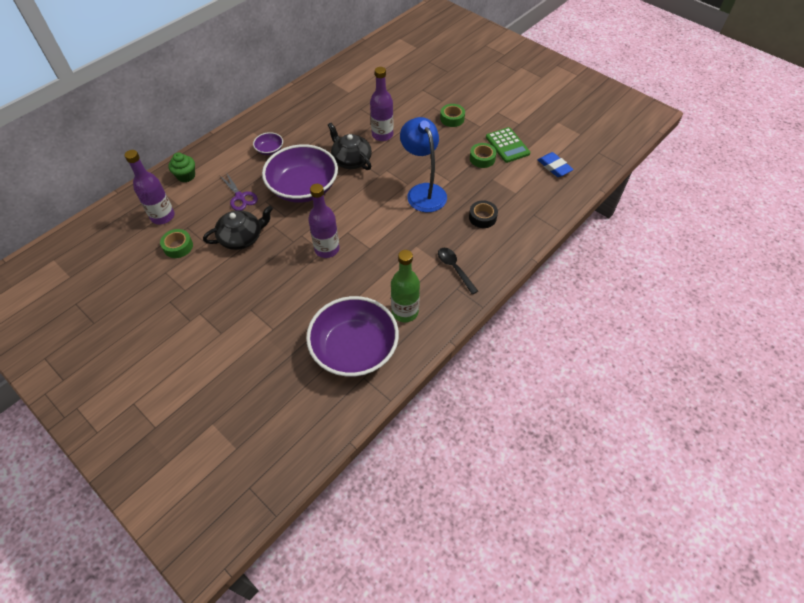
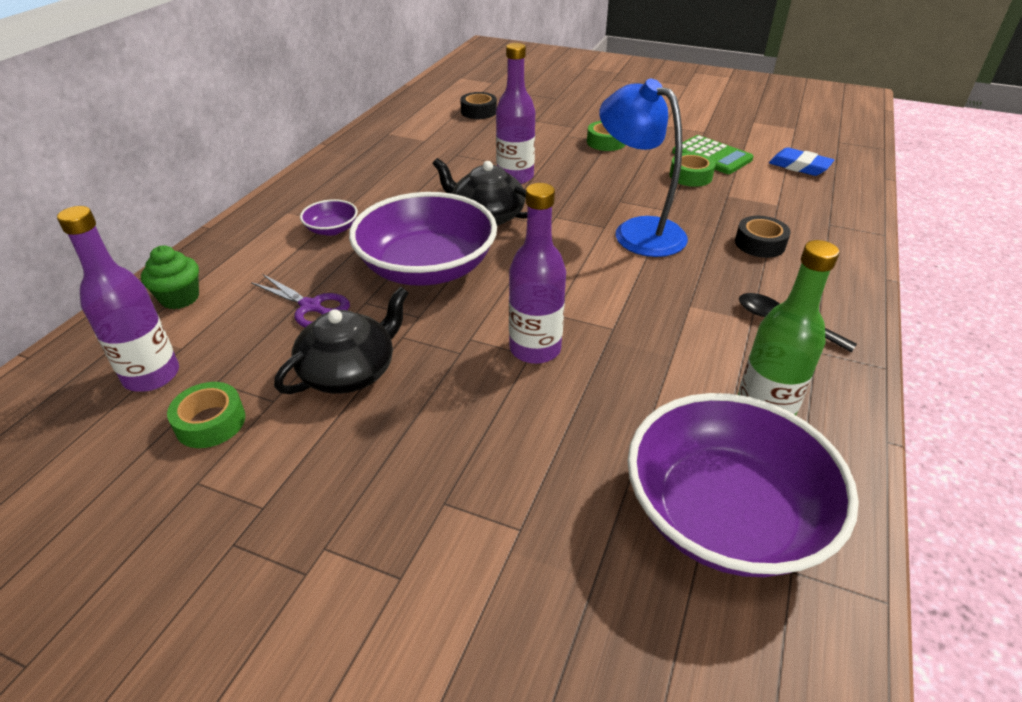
camera: 20 degrees left, 15 degrees down
none -> black tape [460,92,497,119]

